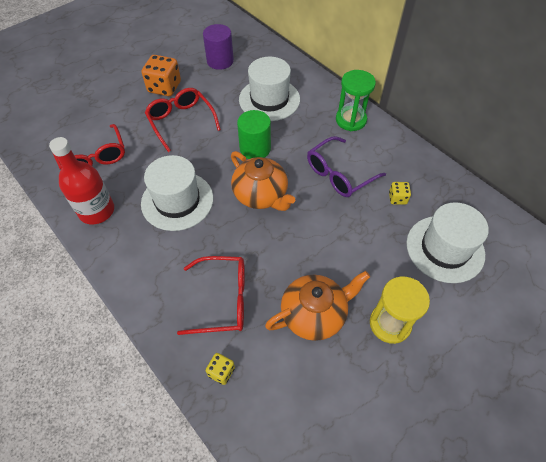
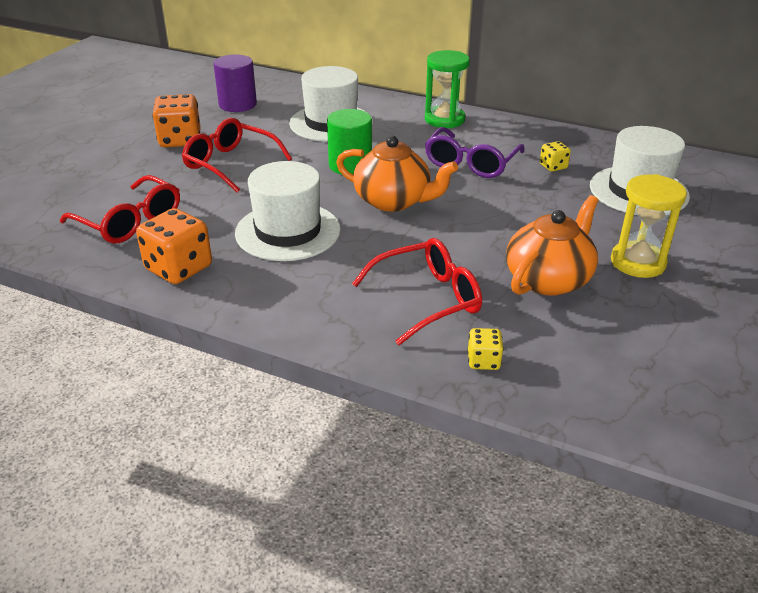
camera: 25 degrees left, 20 degrees down
red bottle [49,137,114,224] -> orange dice [136,208,212,284]

